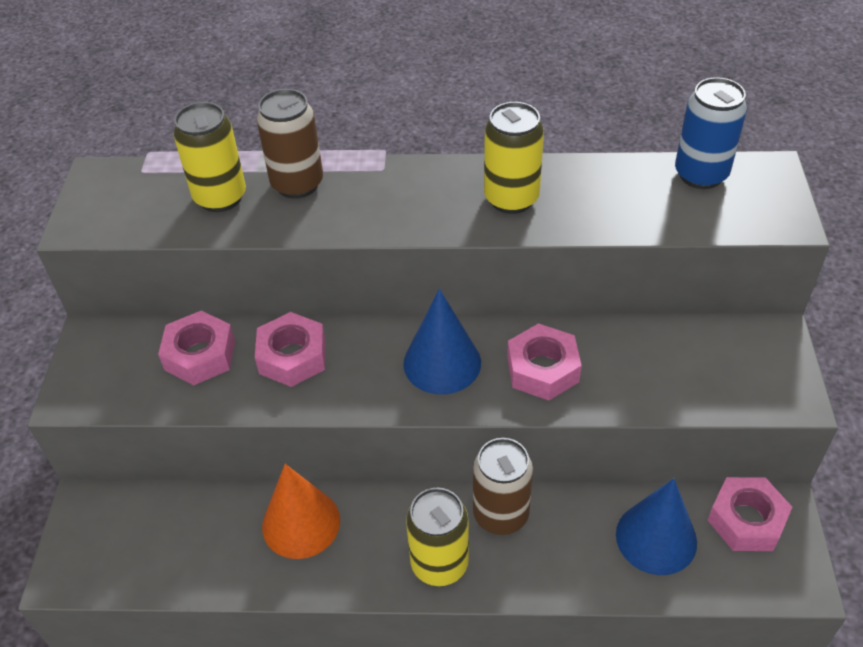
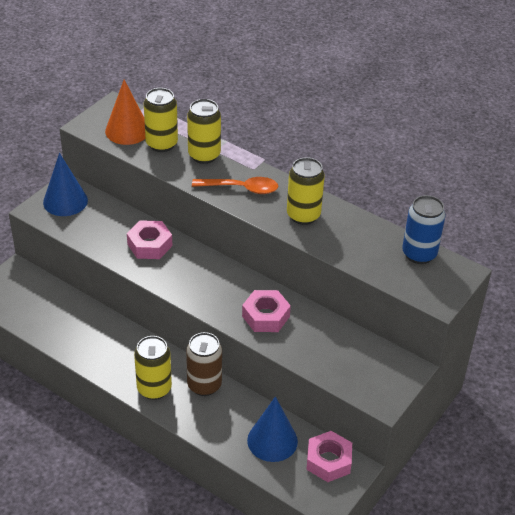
camera: 30 degrees right, 5 degrees down
pink nut [158,311,235,385] -> none
brown can [257,89,323,199] -> yellow can [187,99,221,164]
orange cone [262,464,340,559] -> orange cone moved to [105,80,145,145]
blue cone [403,289,481,394] -> blue cone moved to [43,153,88,216]
none -> orange spoon [192,177,278,194]

